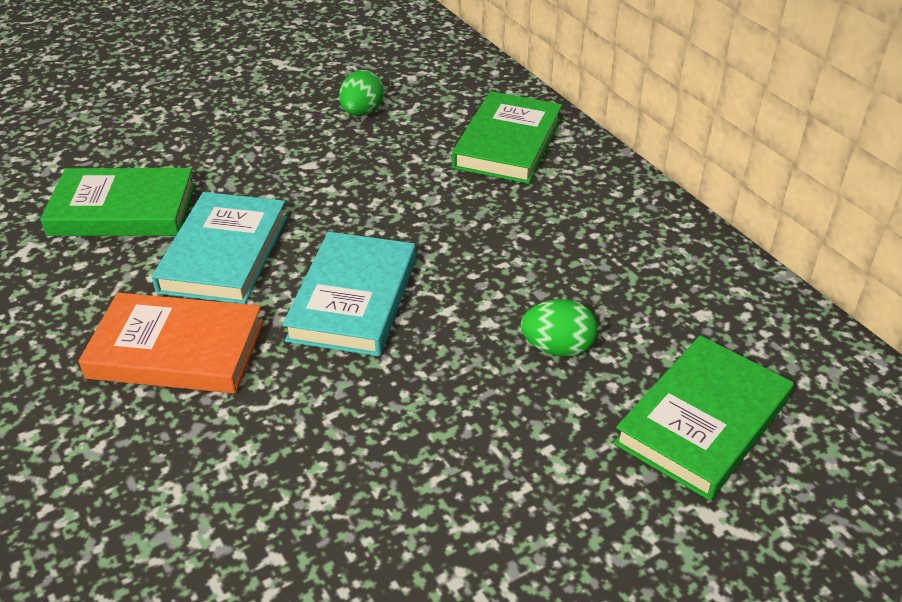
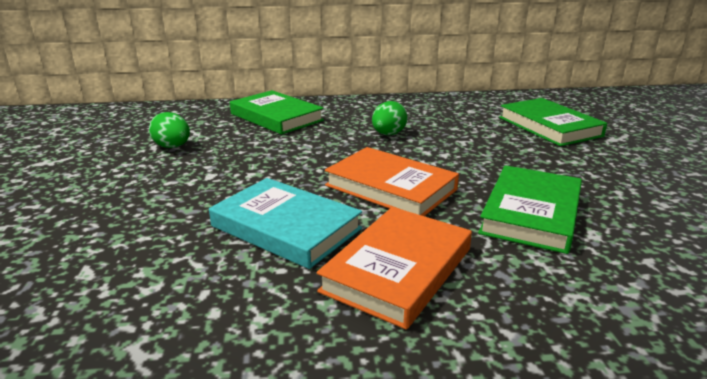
camera: 65 degrees left, 15 degrees down
green book [40,168,195,236] -> green book moved to [478,165,582,254]
turquoise book [282,232,416,356] -> orange book [325,147,459,216]
green egg [521,299,598,357] -> green egg moved to [372,101,408,135]

